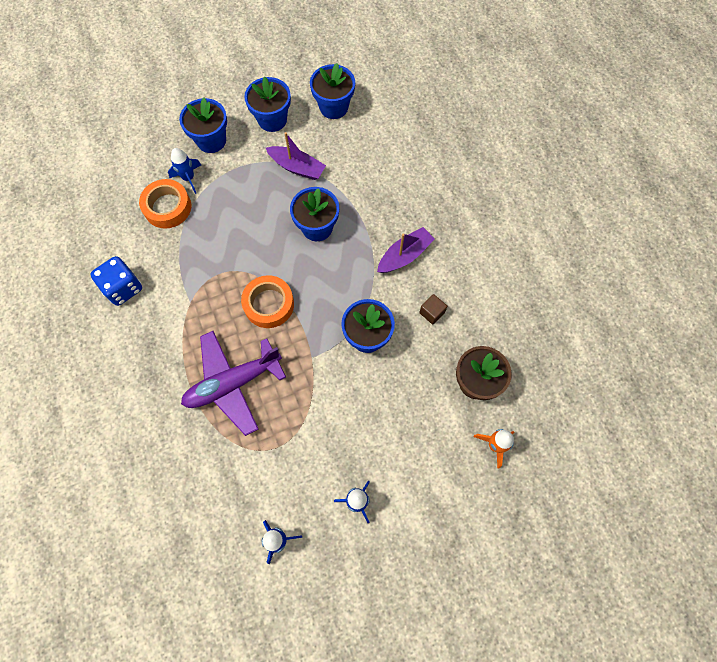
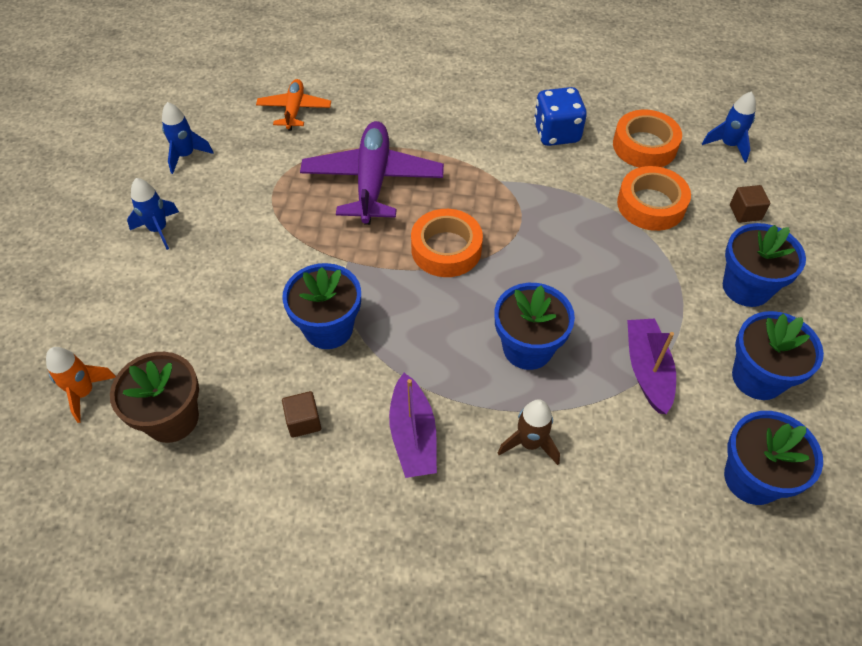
camera: 120 degrees right, 15 degrees down
blue rocket [168,148,201,194] -> blue rocket moved to [702,91,756,163]
purple boat [266,132,326,180] -> purple boat turned 120 degrees clockwise [627,319,676,414]
none -> orange plane [256,79,331,131]
none -> brown rocket [498,399,560,465]
none -> orange tape [613,110,682,168]
none -> brown cube [730,185,770,223]

